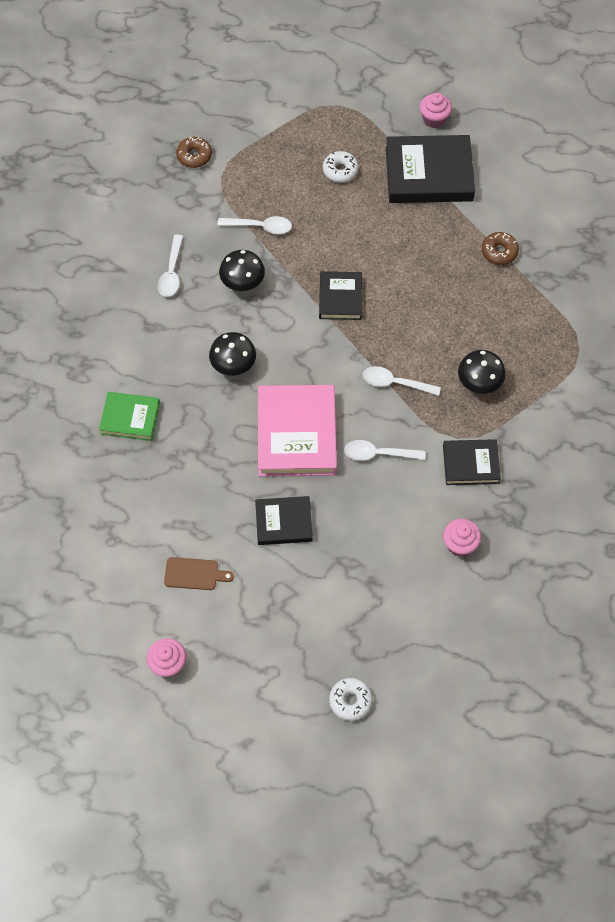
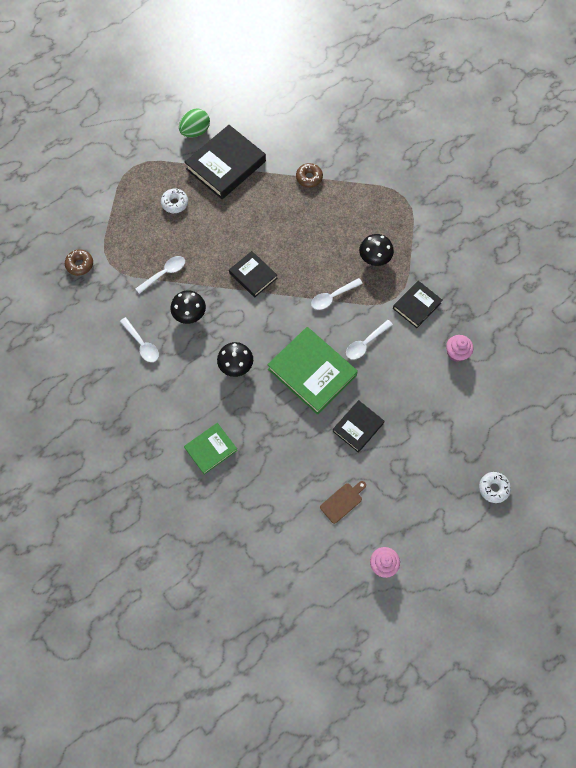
camera: 45 degrees left, 5 degrees up
pink book [258,385,337,476] -> green book [267,327,358,415]
pink cupcake [420,93,452,128] -> green egg [179,109,210,138]

